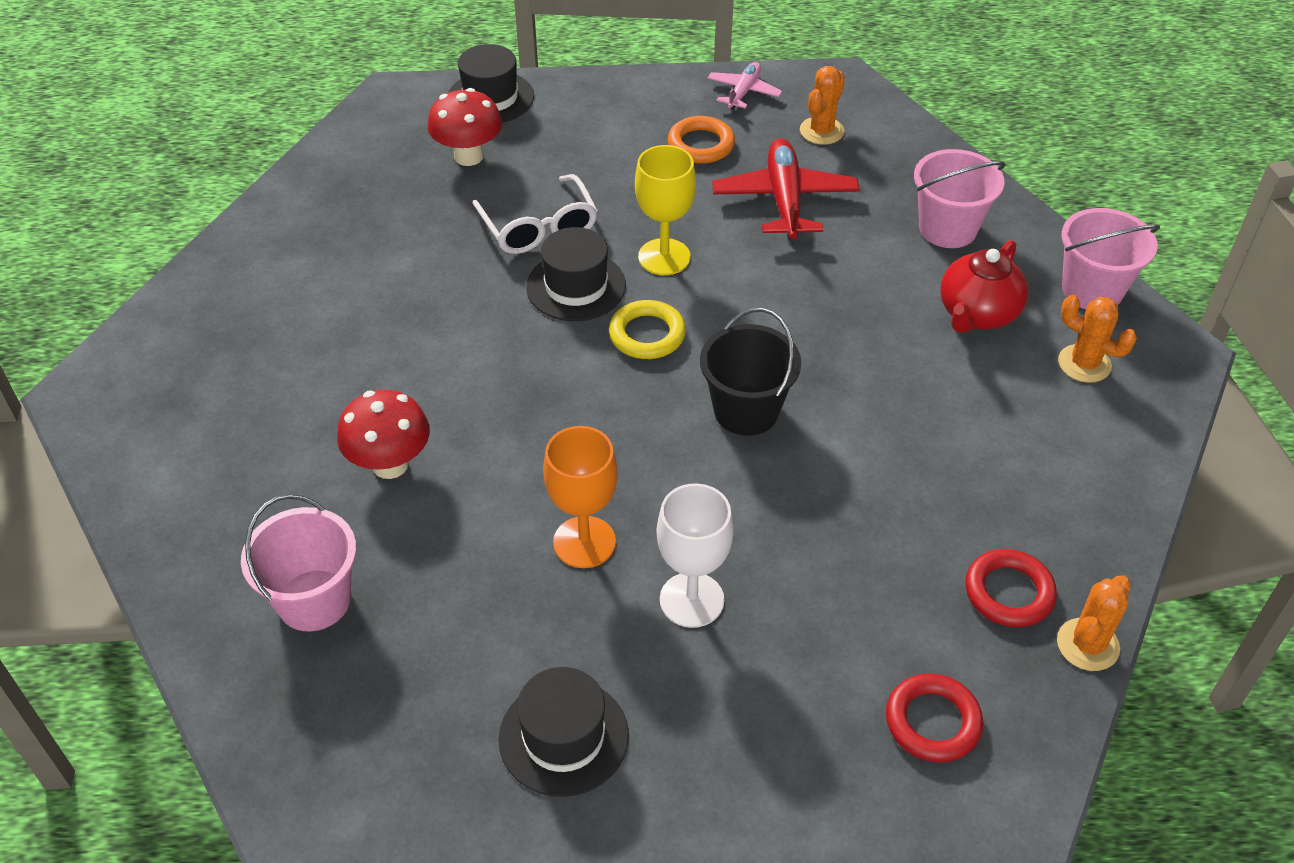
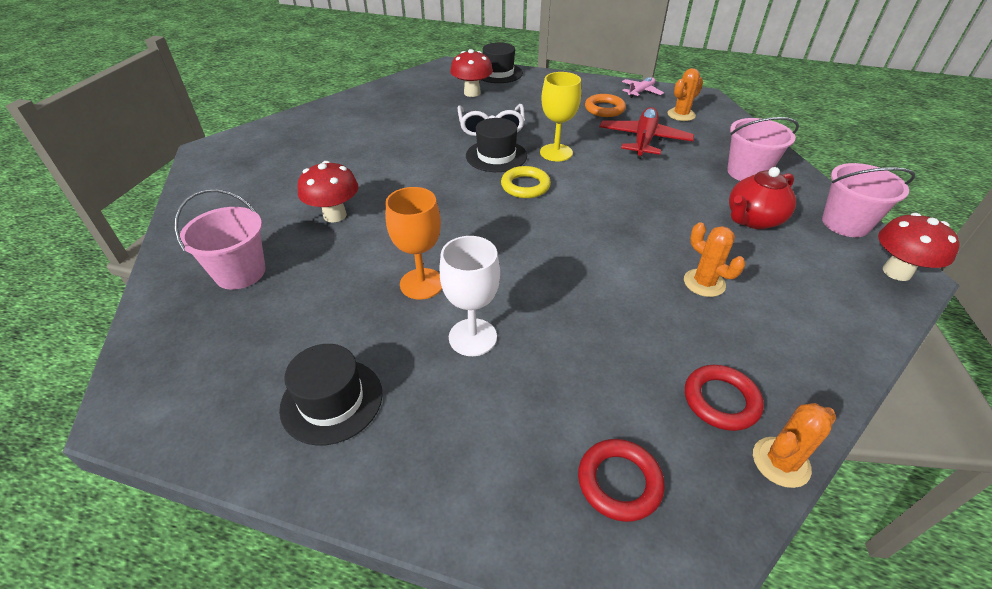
camera: 20 degrees right, 5 degrees down
black bucket [700,308,801,436] -> none
orange cactus [1058,295,1137,383] -> orange cactus moved to [684,222,745,297]
none -> red mushroom [878,213,960,281]

